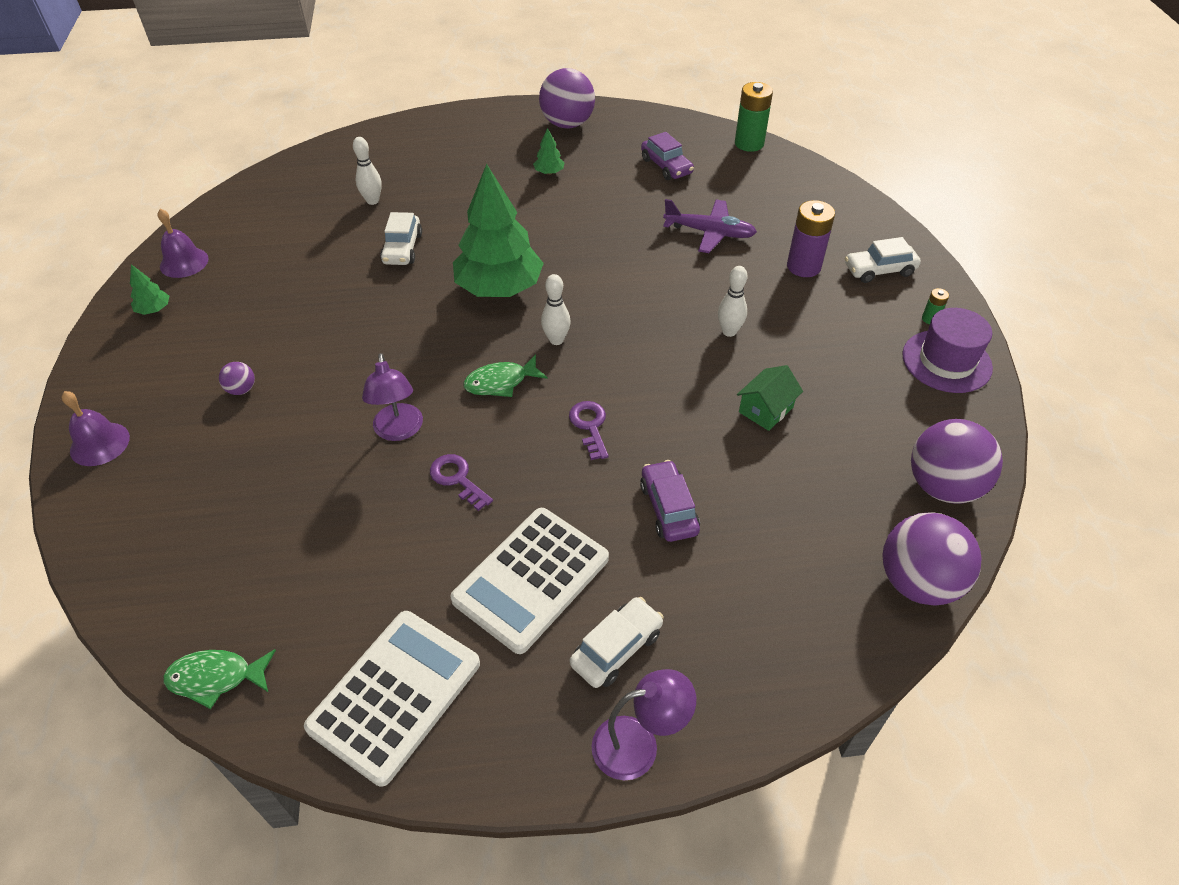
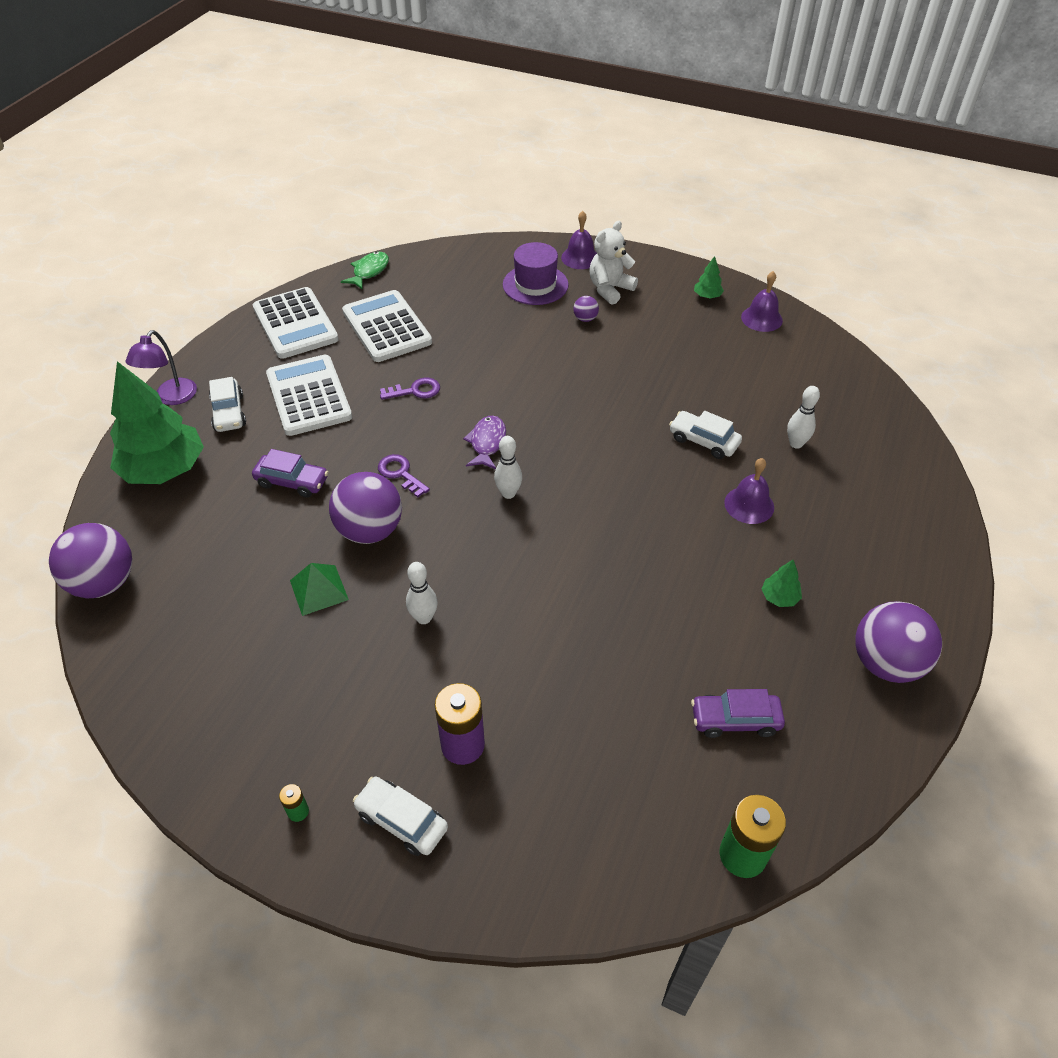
camera: 120 degrees right, 0 degrees up
purple lamp [362,353,423,441] -> none
green tree [453,164,544,297] -> green tree moved to [110,361,204,484]
green fish [463,354,547,397] -> purple fish [463,416,506,469]
purple key [569,401,609,460] -> purple key turned 150 degrees counterclockwise [378,454,430,497]
purple plane [663,199,757,253] -> none
green house [737,365,803,431] -> green pyramid [290,563,349,616]
white car [845,237,921,283] -> white car turned 75 degrees counterclockwise [353,777,448,856]
purple hat [902,308,993,393] -> purple hat moved to [503,242,569,305]
purple ball [911,419,1003,504] -> purple ball moved to [329,472,402,544]
none -> white calculator [342,290,432,362]
none -> white teddy bear [589,221,638,305]
none -> purple bell [724,458,774,524]

